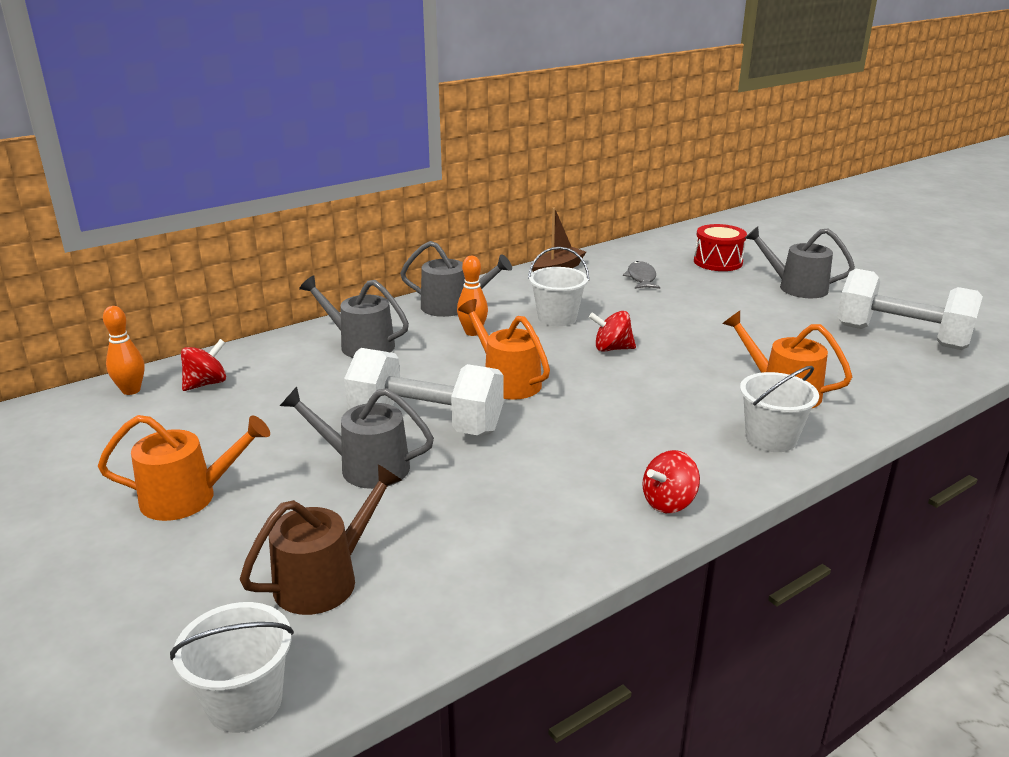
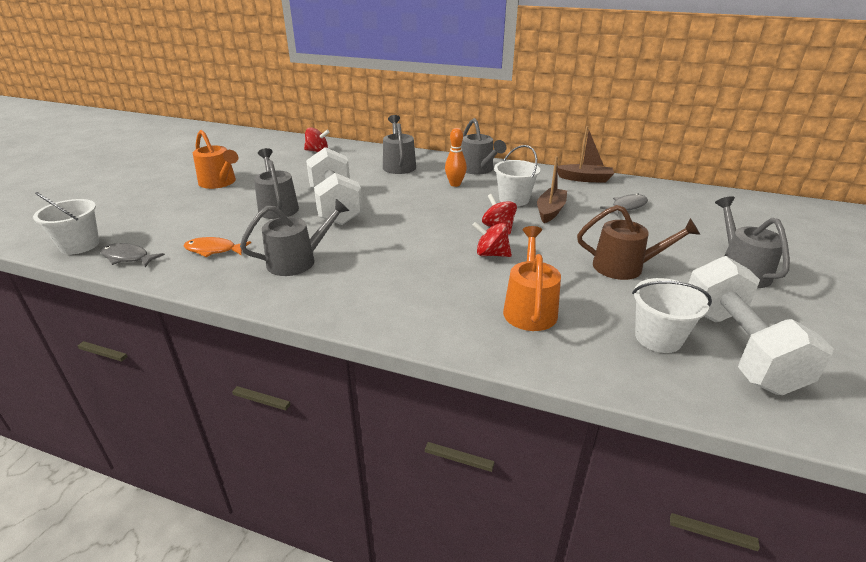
camera: 55 degrees right, 5 degrees up
orange bowling pin [103,306,144,395] -> none
brown watering can [240,464,402,615] -> brown watering can moved to [577,205,700,280]
orange watering can [458,299,550,400] -> none
red spinning top [642,450,700,513] -> red spinning top moved to [472,222,512,257]
red drum [694,224,747,271] -> none
white bucket [740,366,819,452] -> white bucket moved to [632,278,712,353]
none -> grey fish [101,243,165,267]
none -> orange fish [184,237,251,257]
none -> grey watering can [240,199,349,276]
none -> brown boat [537,156,567,223]

